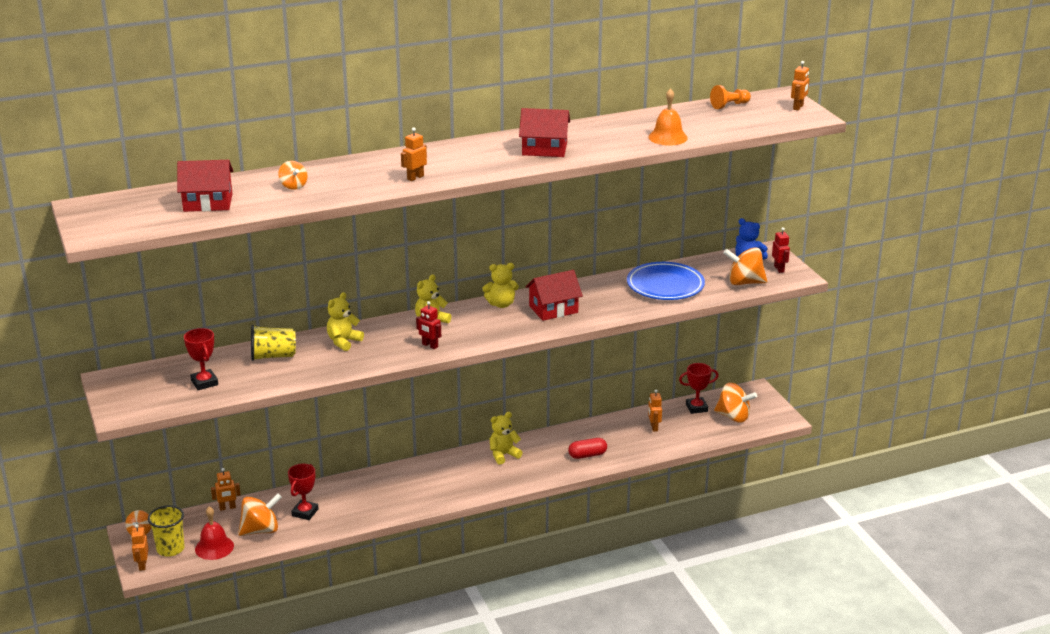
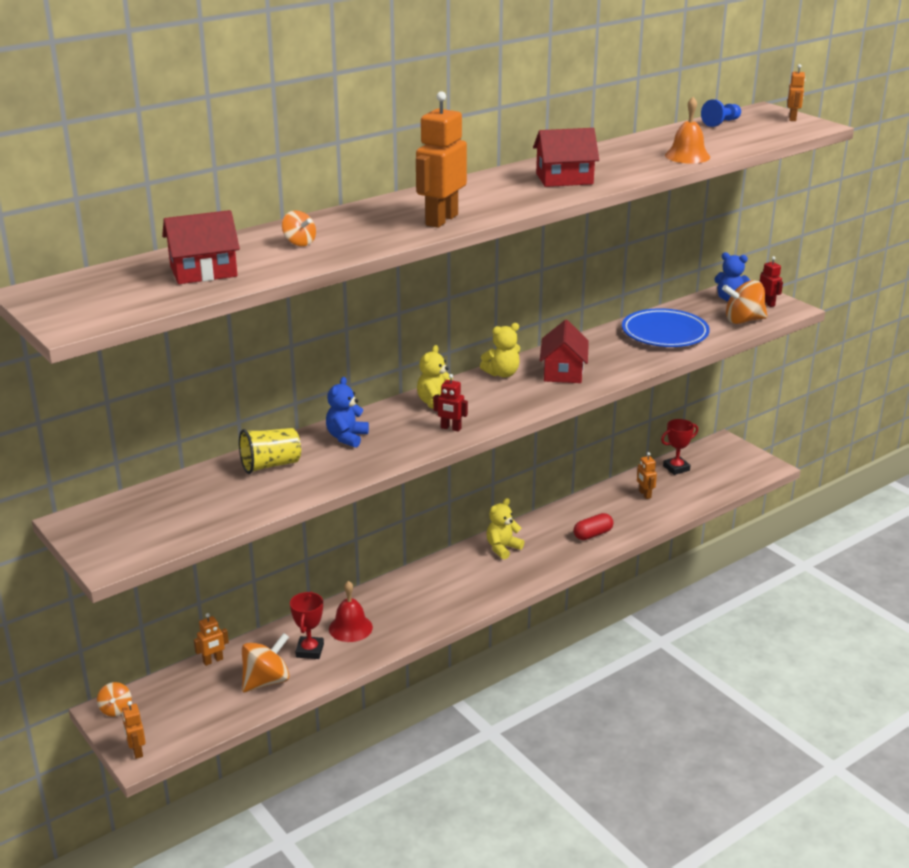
camera: 15 degrees left, 0 degrees up
yellow cup [148,505,185,557] -> none
red trophy [184,328,218,390] -> none
red bell [195,506,234,560] -> red bell moved to [329,581,373,642]
yellow teddy bear [327,292,364,351] -> blue teddy bear [326,377,369,448]
orange robot [401,127,427,181] -> orange robot [416,91,467,228], size x1.93
red house [526,270,583,321] -> red house turned 45 degrees counterclockwise [540,320,589,383]
orange pawn [710,85,751,109] -> blue pawn [701,99,741,127]
orange spinning top [714,383,757,422] -> none

